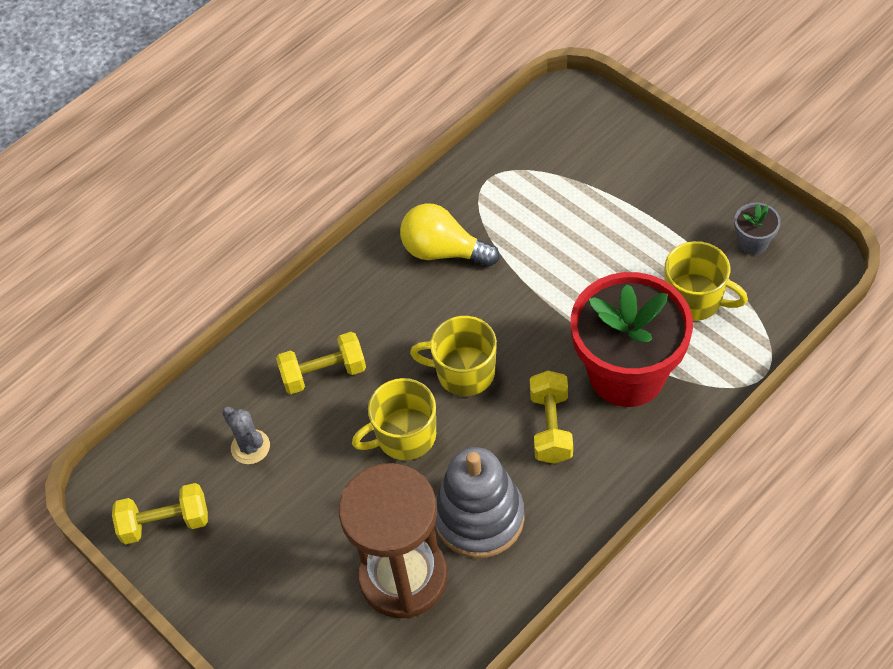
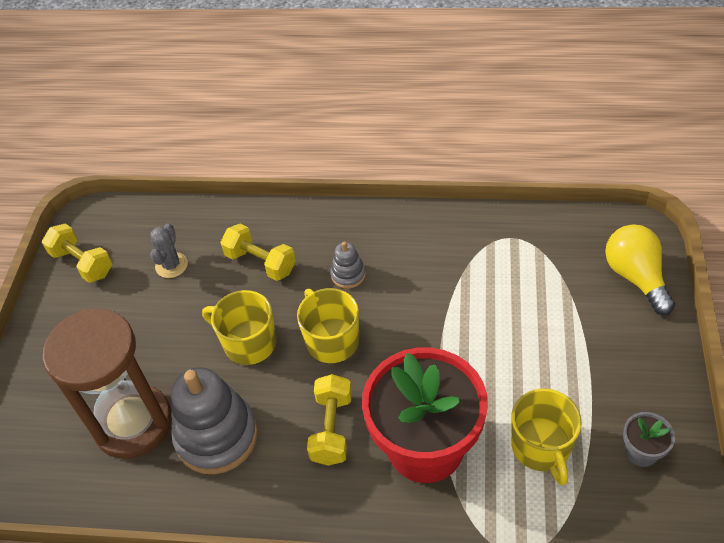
camera: 50 degrees right, 5 degrees down
yellow light bulb [400,203,500,266] -> yellow light bulb moved to [605,224,675,315]
yellow dumbbell [530,371,573,464] -> yellow dumbbell turned 45 degrees counterclockwise [307,374,352,466]
none -> grey stacking toy [330,241,366,289]

